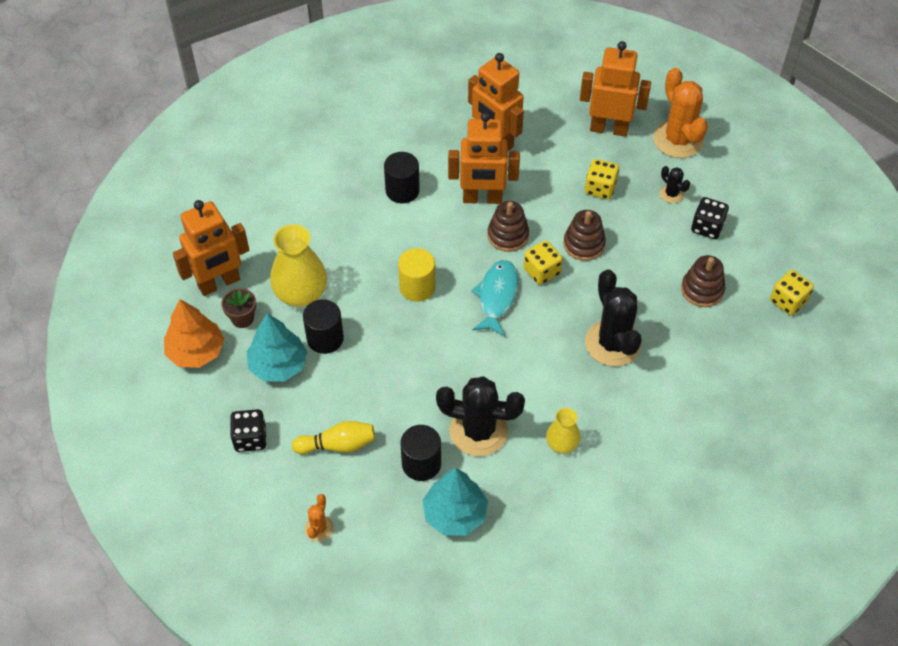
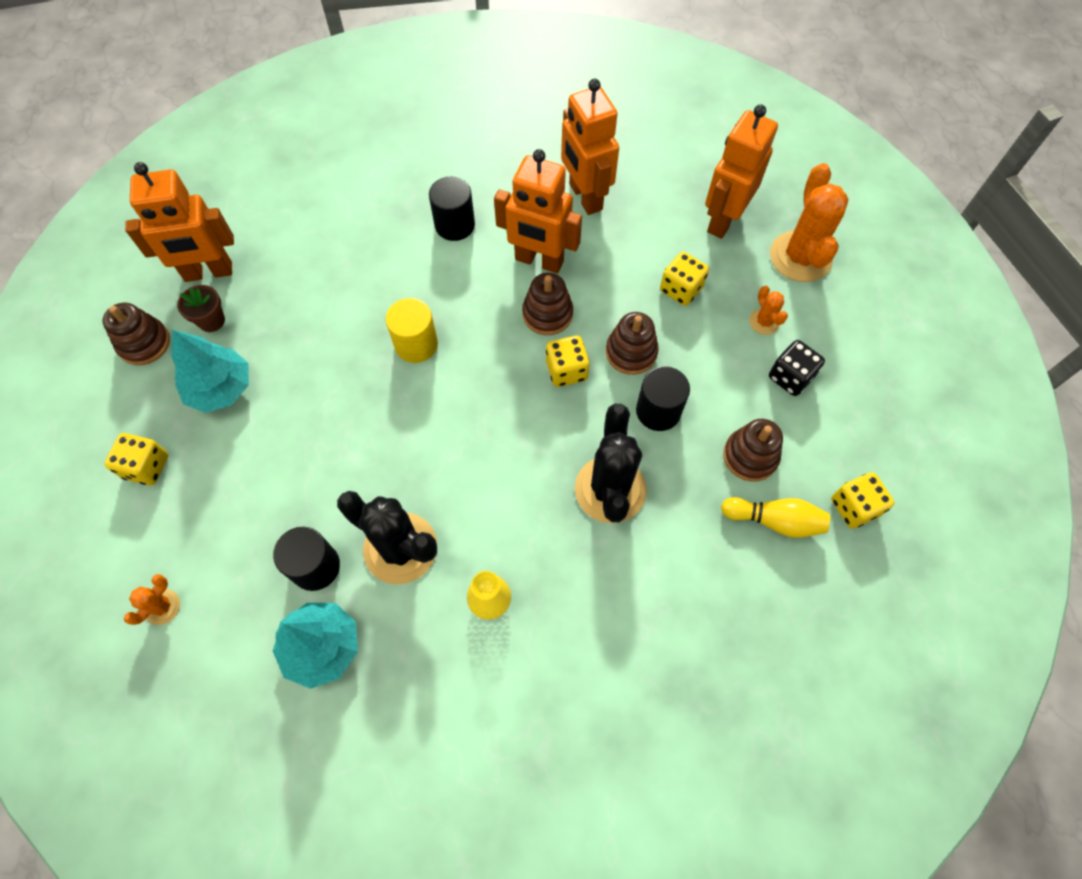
camera: 20 degrees right, 10 degrees up
orange tree [164,299,224,368] -> brown stacking toy [103,303,170,365]
black dice [230,409,267,452] -> yellow dice [105,433,168,486]
yellow vase [270,224,327,307] -> none
yellow bowling pin [292,421,375,454] -> yellow bowling pin moved to [721,497,830,538]
black cylinder [303,299,344,354] -> black cylinder moved to [636,366,690,431]
turquoise fish [471,260,518,336] -> none
orange robot [580,41,651,137] -> orange robot turned 90 degrees counterclockwise [705,104,778,239]
black cactus [660,166,690,203] -> orange cactus [749,286,788,335]

